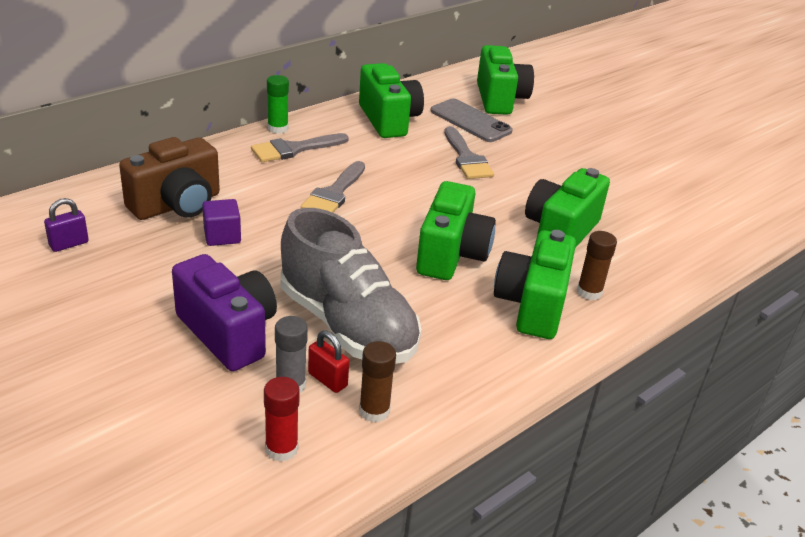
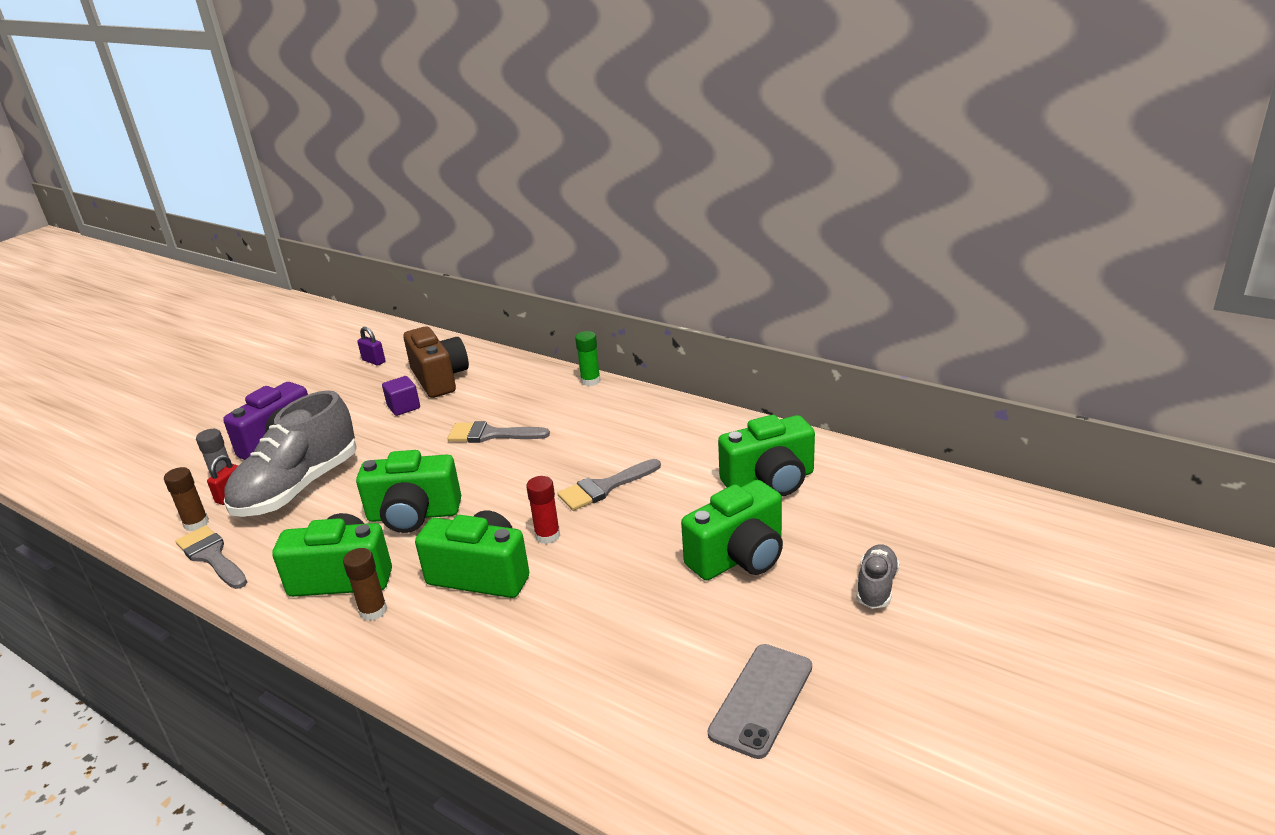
camera: 80 degrees right, 5 degrees down
brown camera [119,137,220,220] -> brown camera turned 150 degrees counterclockwise [403,326,469,398]
grey brush [251,133,349,162] -> grey brush moved to [175,525,247,589]
red glue stick [264,377,300,462] -> red glue stick moved to [526,476,560,544]
green camera [359,63,424,138] -> green camera moved to [681,480,783,580]
grey phone [430,99,513,142] -> grey phone moved to [708,644,812,759]
none -> grey shoe [856,544,900,609]

